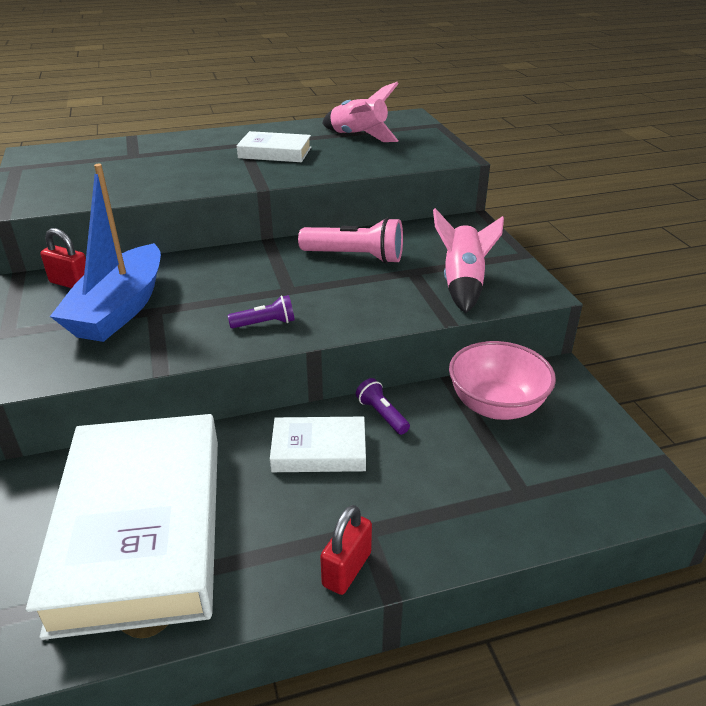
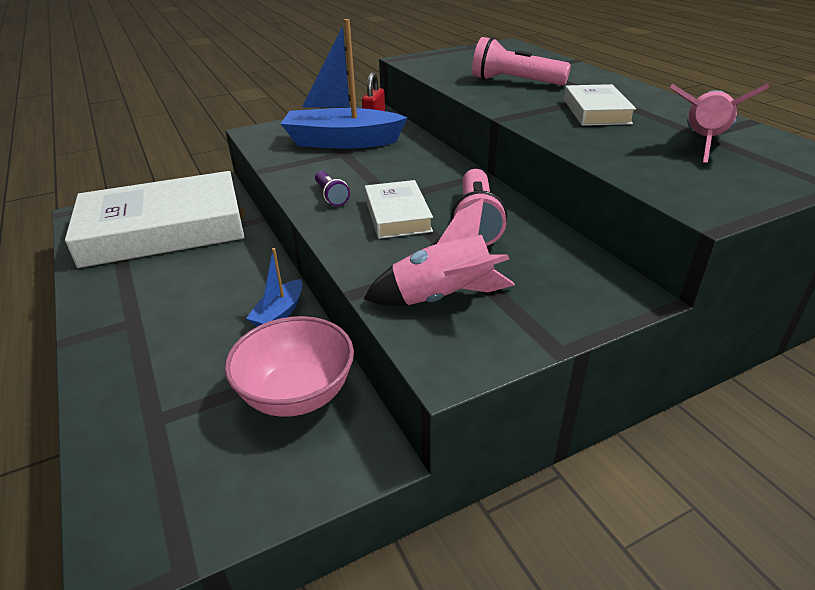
camera: 80 degrees right, 0 degrees up
white book [270,417,366,472] -> white book moved to [365,180,433,239]
red padlock [320,505,372,595] -> none
purple flashlight [356,378,410,435] -> blue boat [246,248,302,327]
none -> pink flashlight [472,37,571,86]

